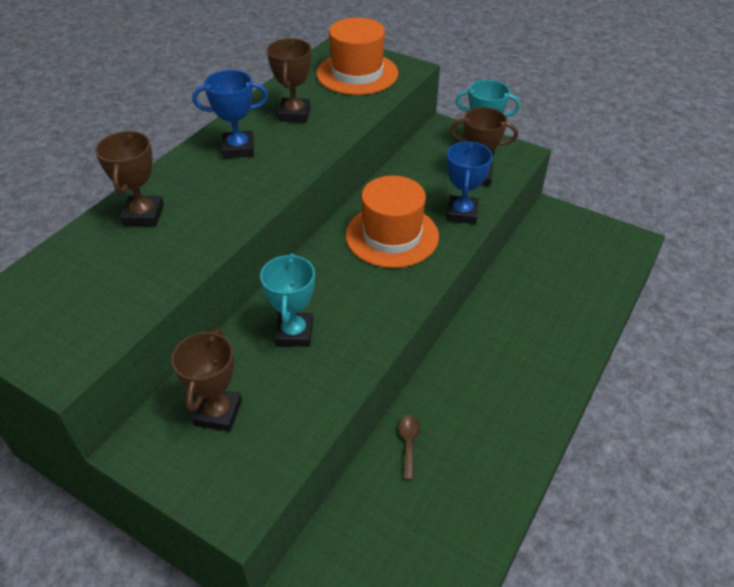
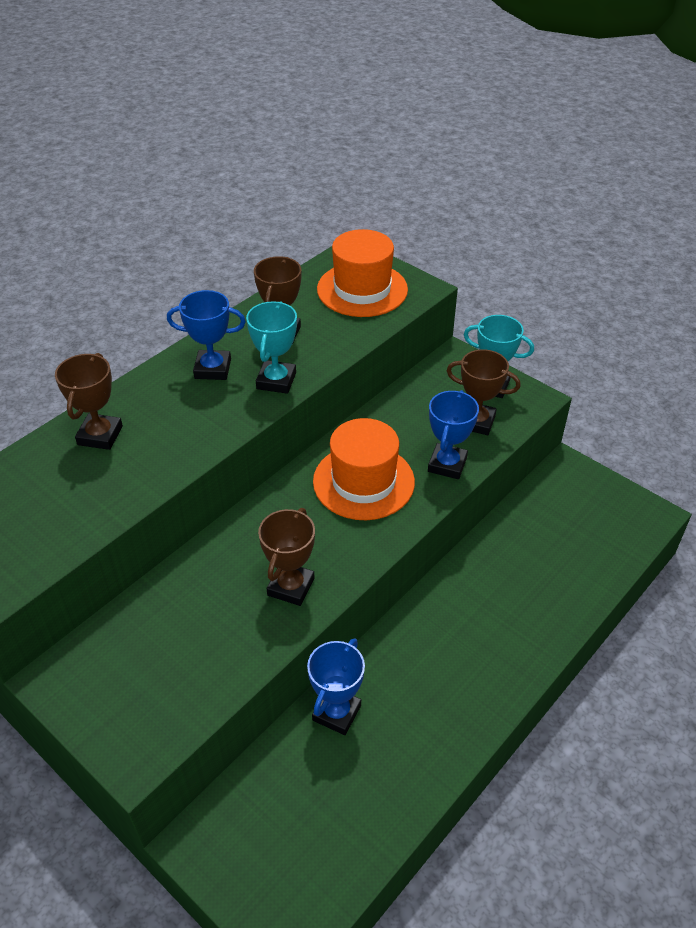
camera: 10 degrees right, 0 degrees up
brown trophy [171,329,242,432] -> brown trophy moved to [258,508,315,606]
turquoise trophy [260,253,315,347] -> turquoise trophy moved to [246,301,297,394]
brown spoon [399,415,420,480] -> blue trophy [307,638,365,735]

